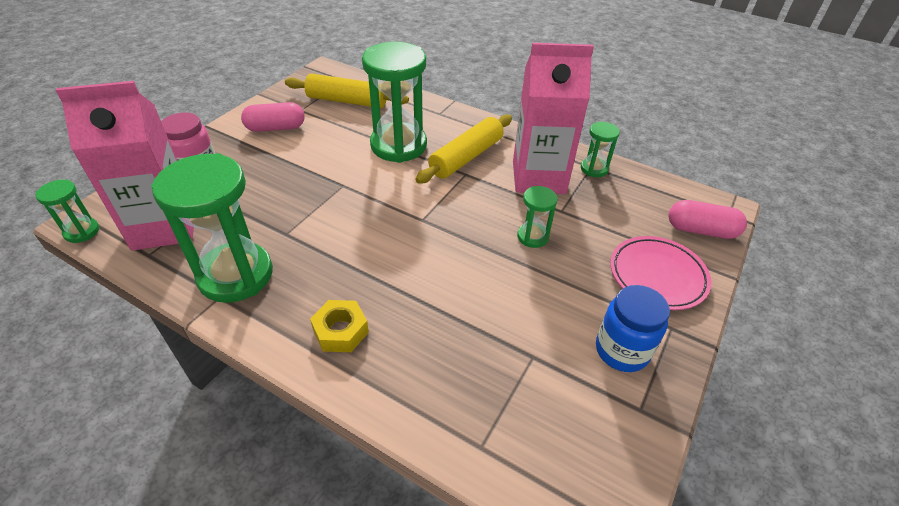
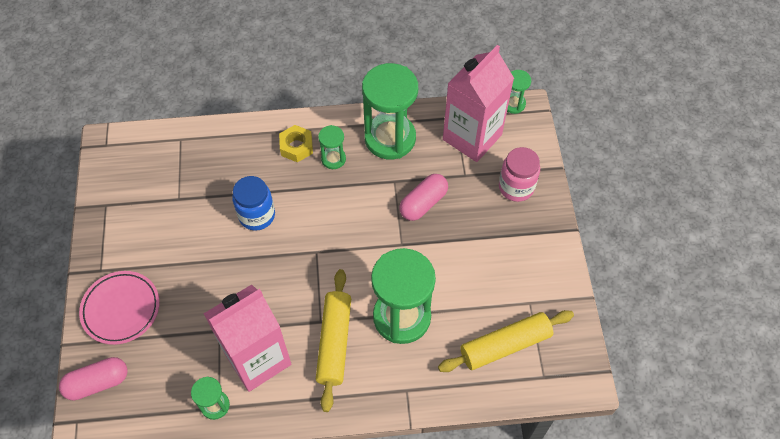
camera: 145 degrees right, 15 degrees up
pink capsule [241,102,304,132] -> pink capsule moved to [399,174,448,221]
green hourglass [517,186,558,248] -> green hourglass moved to [318,125,346,169]
blue jar [596,285,670,372] -> blue jar moved to [232,176,275,231]

